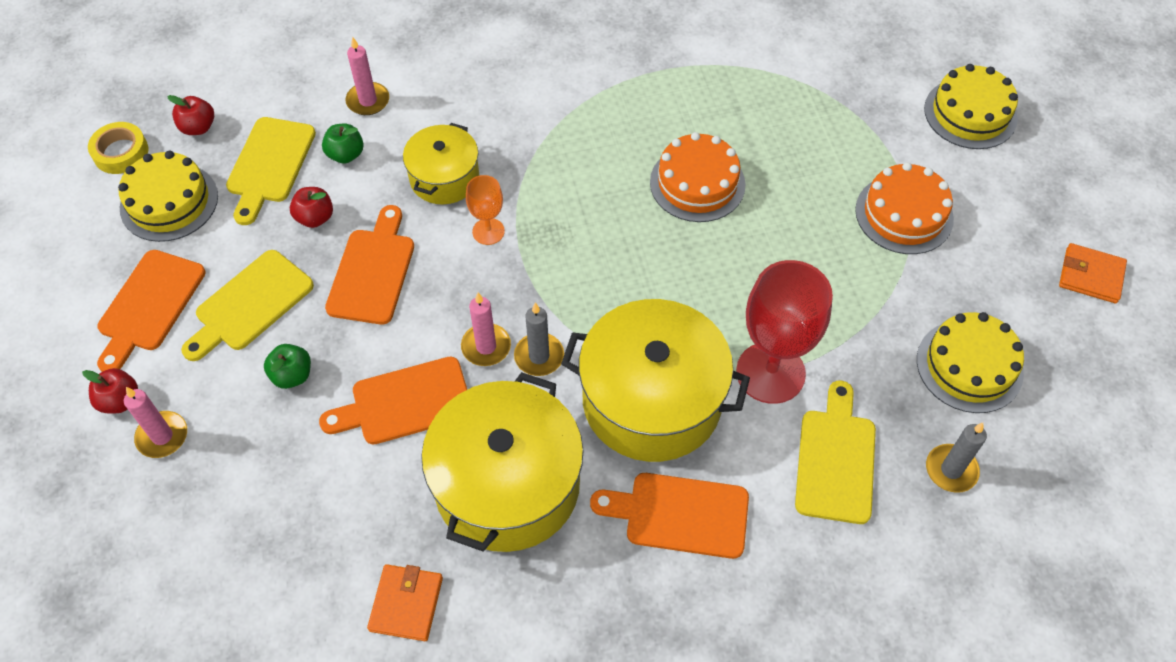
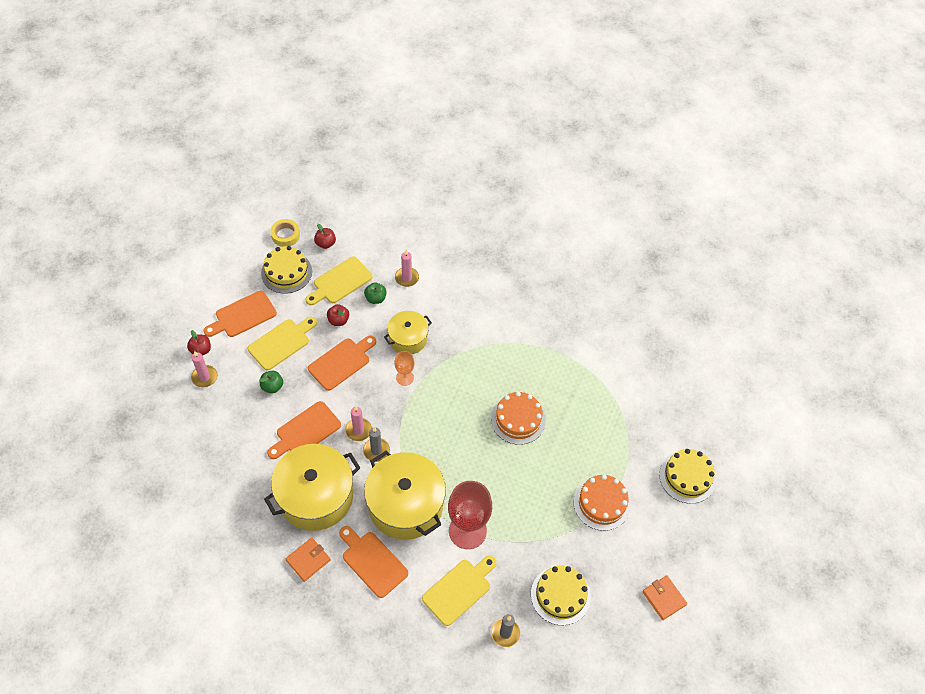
camera: 35 degrees right, 0 degrees up
yellow cutting board [181,250,314,361] -> yellow cutting board turned 150 degrees clockwise [248,317,317,370]
orange cutting board [319,357,467,445] -> orange cutting board turned 60 degrees counterclockwise [267,401,341,459]
orange wallet [367,564,443,641] -> orange wallet moved to [286,537,331,582]

